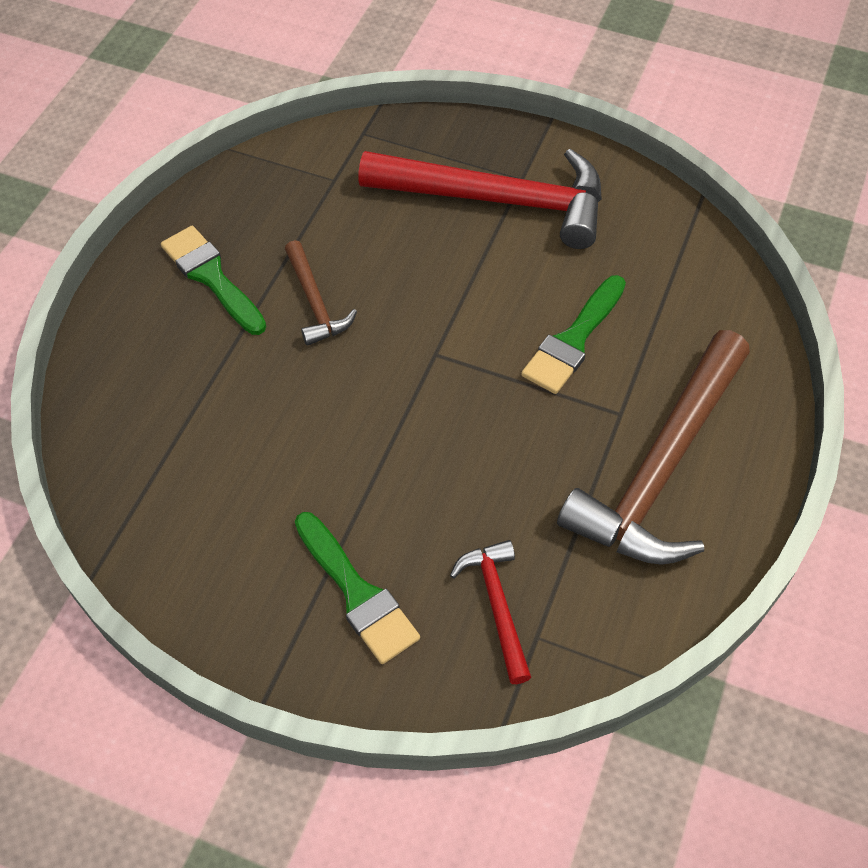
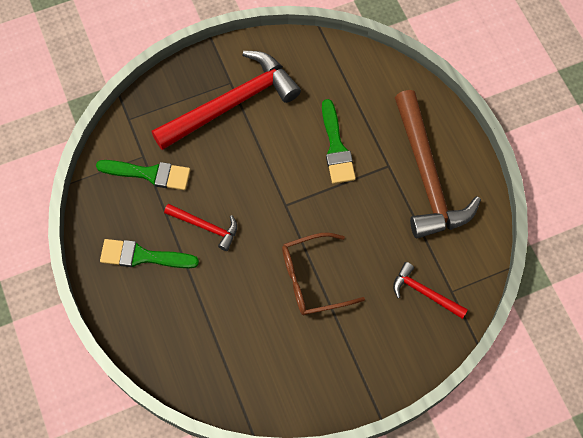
camera: 45 degrees left, 10 degrees up
brown hammer [285,240,357,346] -> red hammer [164,204,237,251]
green brush [295,512,420,664] -> green brush moved to [96,160,190,190]
none -> brown glasses [282,233,365,315]

